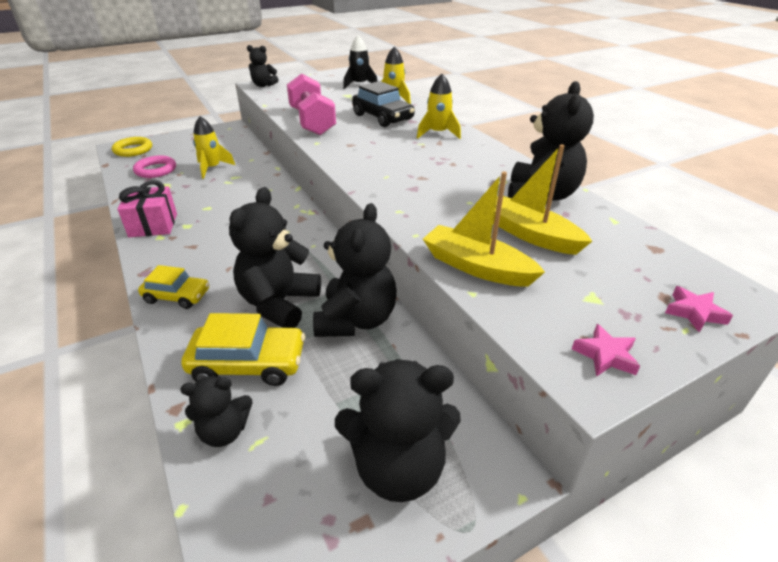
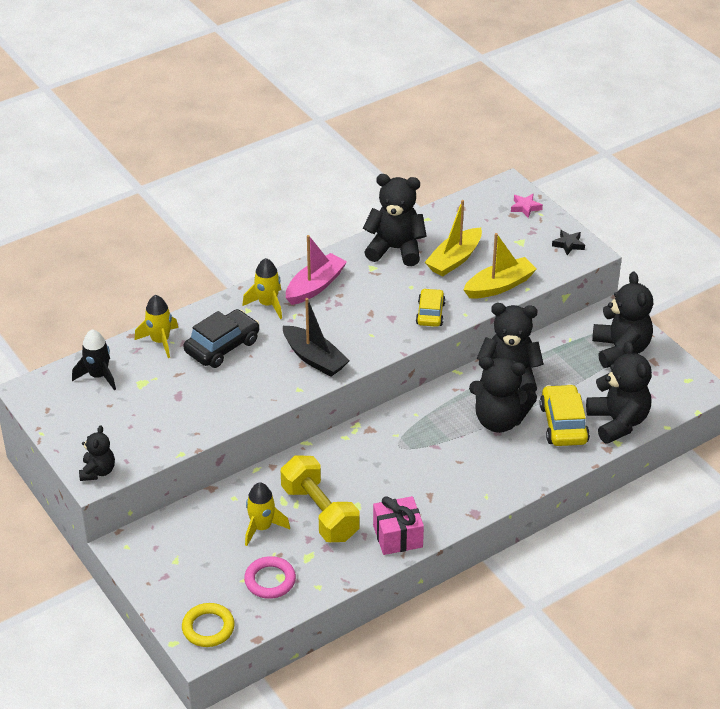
camera: 95 degrees left, 5 degrees up
yellow car [138,265,209,309] -> yellow car moved to [416,288,445,327]
black teddy bear [180,376,253,447] -> black teddy bear [586,341,652,444], size x1.78
pink dumbbell [287,74,336,135] -> none
yellow boat [423,171,545,286] -> yellow boat turned 150 degrees counterclockwise [463,233,537,299]
pink star [572,324,640,377] -> black star [552,230,585,255]
none -> yellow dumbbell [281,455,360,542]
none -> black boat [283,298,350,377]
none -> pink boat [286,235,347,305]

